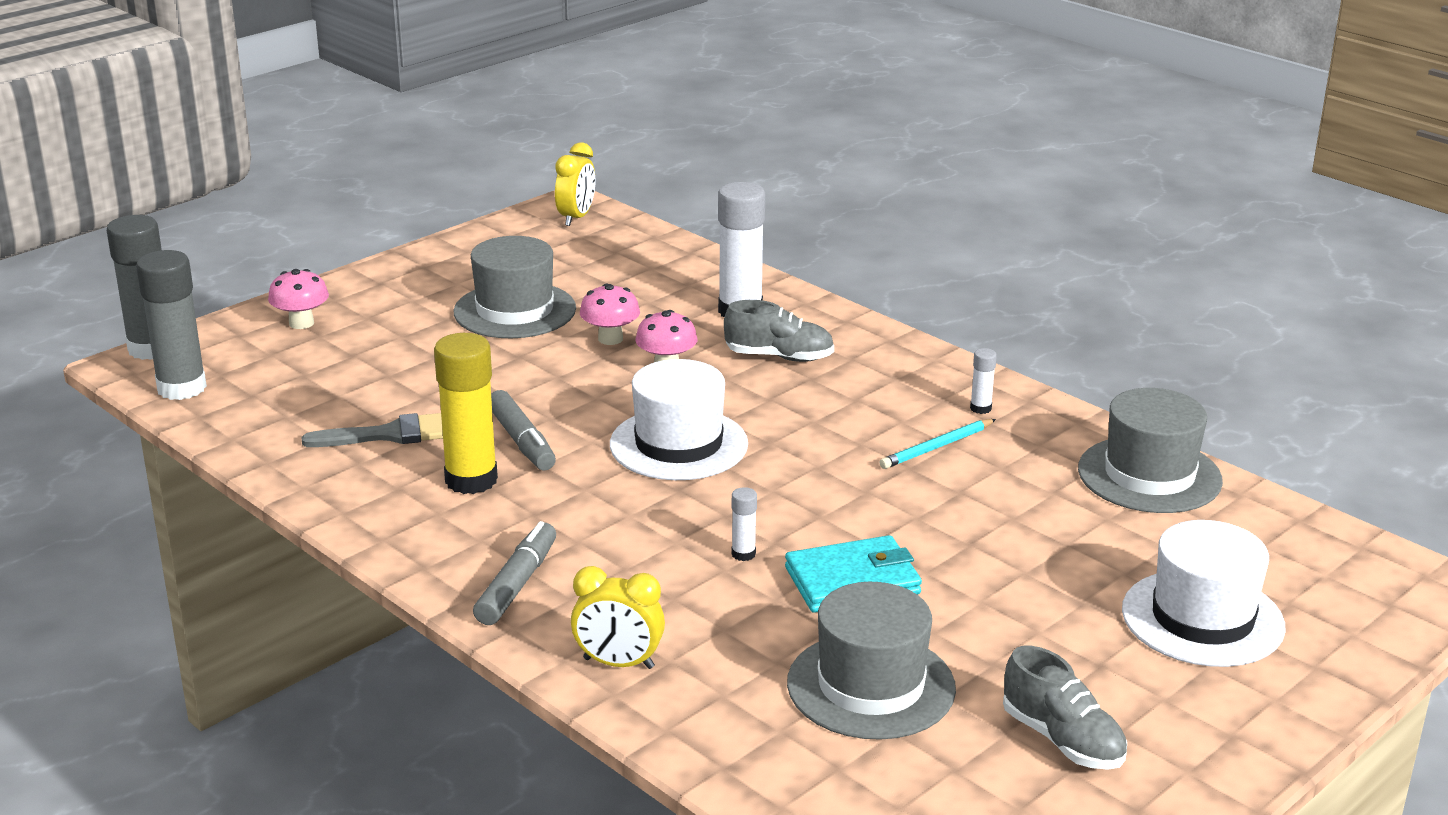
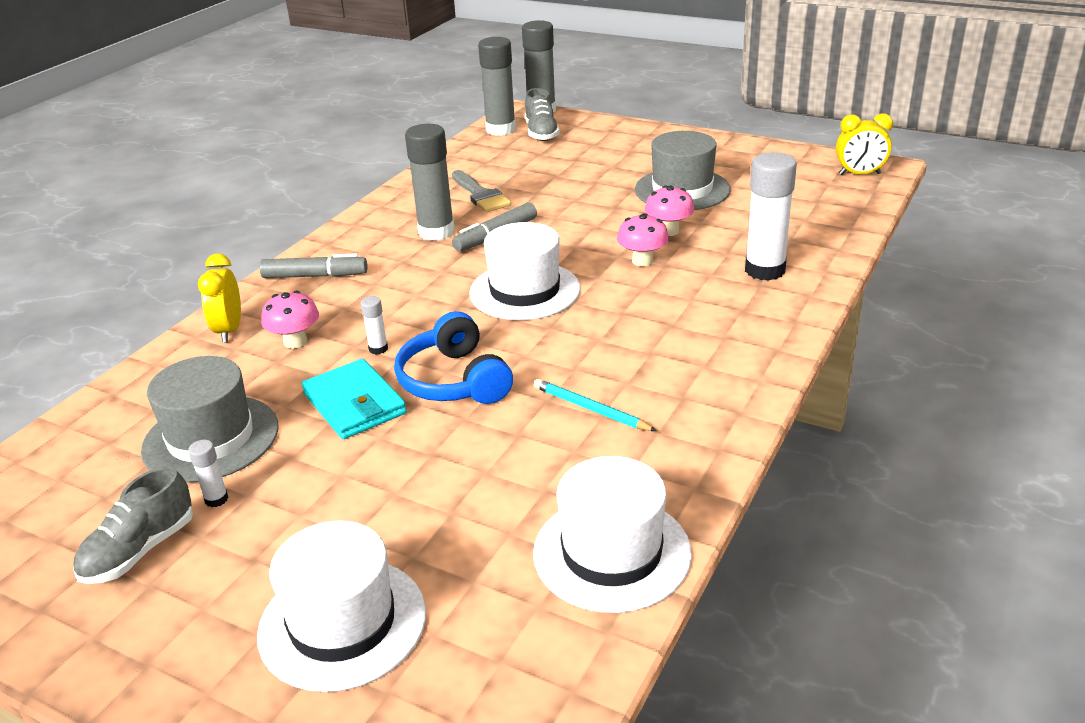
camera: 75 degrees right, 5 degrees up
pink mushroom [268,269,329,329] -> pink mushroom moved to [261,291,319,349]
yellow glue stick [434,333,498,494] -> grey glue stick [405,124,455,241]
grey shoe [724,300,834,362] -> grey shoe moved to [525,88,560,141]
white glue stick [970,348,997,414] -> white glue stick moved to [188,440,229,507]
grey hat [1078,388,1223,513] -> white hat [533,456,692,613]
none -> blue headphones [394,311,513,404]

